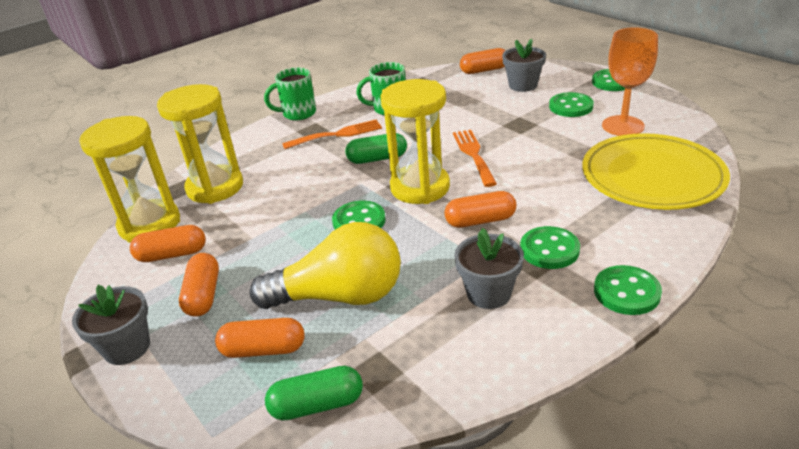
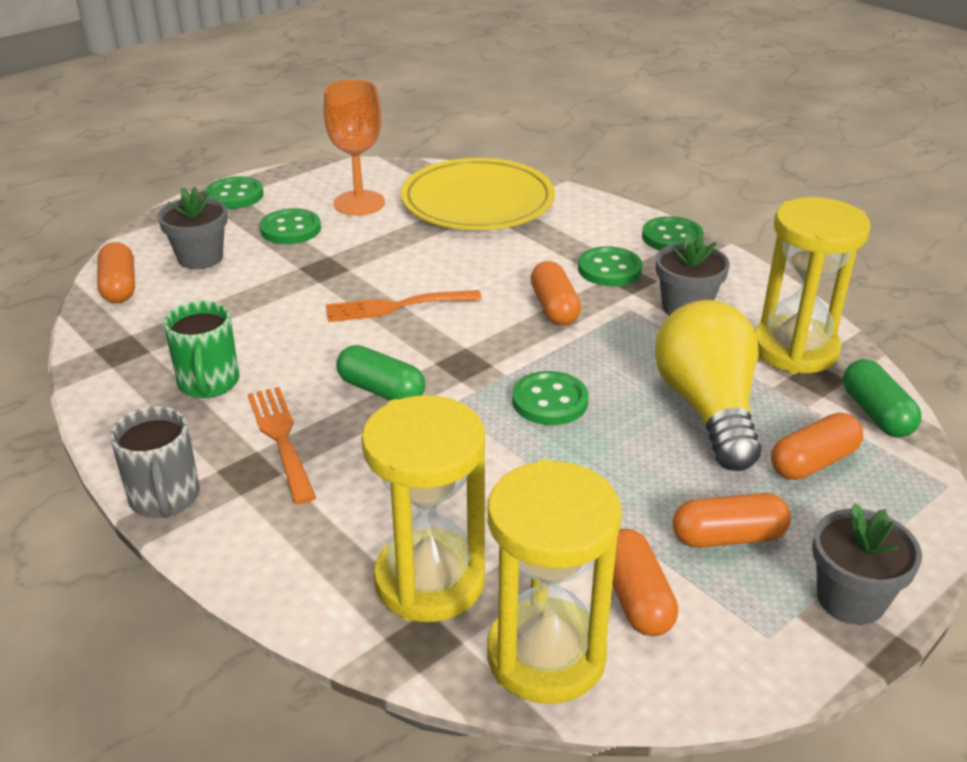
camera: 95 degrees left, 0 degrees up
orange capsule [215,318,305,358] -> orange capsule turned 60 degrees clockwise [771,413,863,480]
green mug [264,68,316,120] -> grey mug [110,406,200,518]
green capsule [345,133,407,164] -> green capsule turned 45 degrees counterclockwise [336,345,425,401]
yellow hourglass [381,79,450,204] -> yellow hourglass moved to [755,197,871,374]

